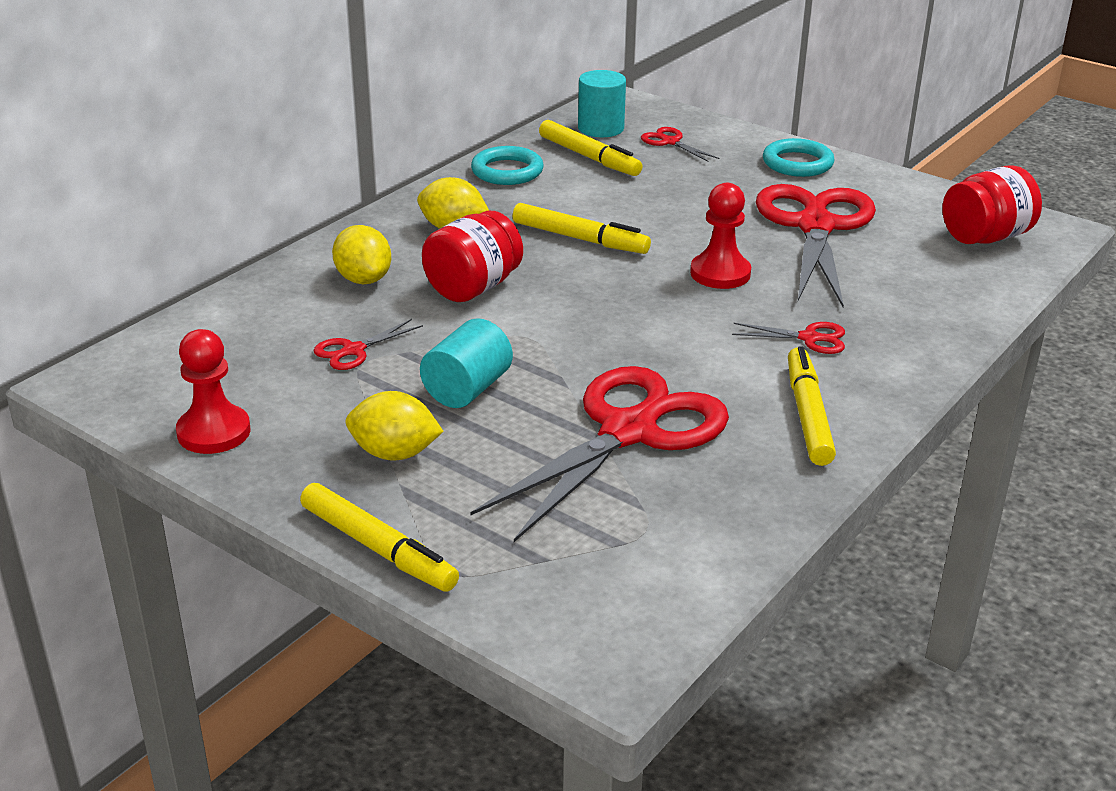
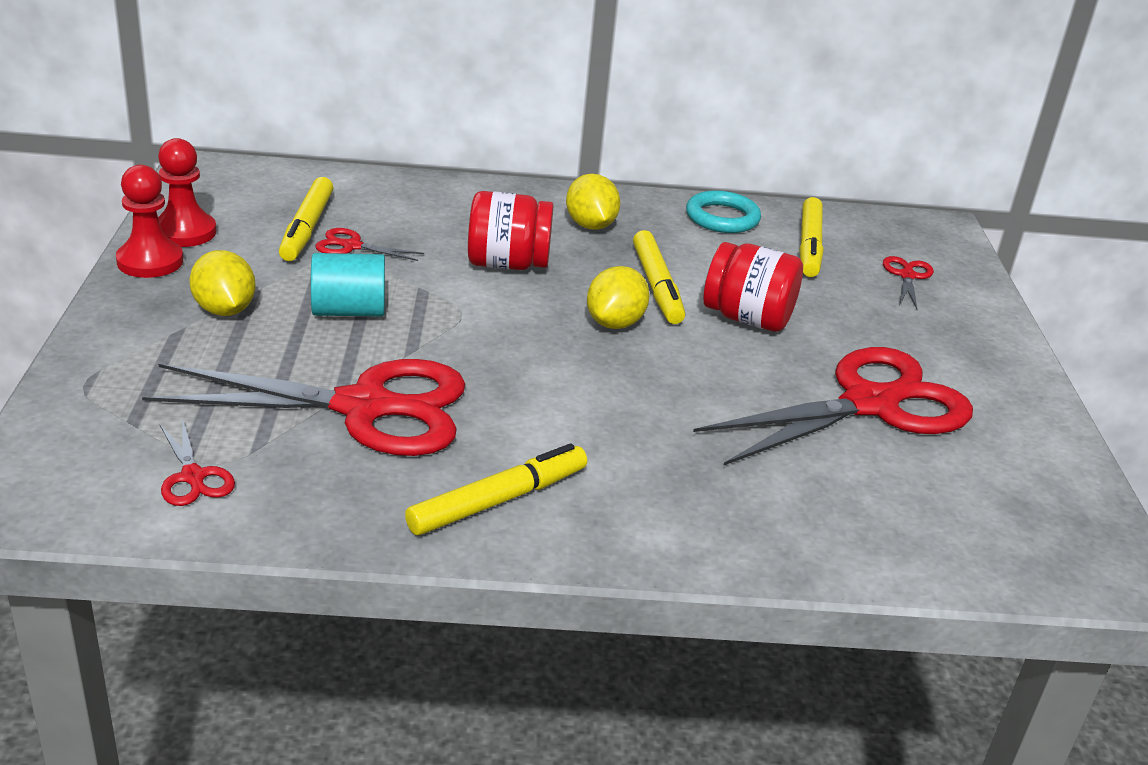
camera: 50 degrees right, 0 degrees up
yellow marker [300,483,459,592] -> yellow marker moved to [279,177,334,261]
yellow lemon [332,225,391,284] -> yellow lemon moved to [587,266,650,329]
turquoise cylinder [578,70,626,137] -> none
red pawn [690,183,751,289] -> red pawn moved to [116,165,183,278]
red scissors [732,322,845,354] -> red scissors moved to [160,421,235,506]
turquoise ring [763,138,835,177] -> none
red jar [942,165,1042,244] -> red jar moved to [703,242,803,332]

